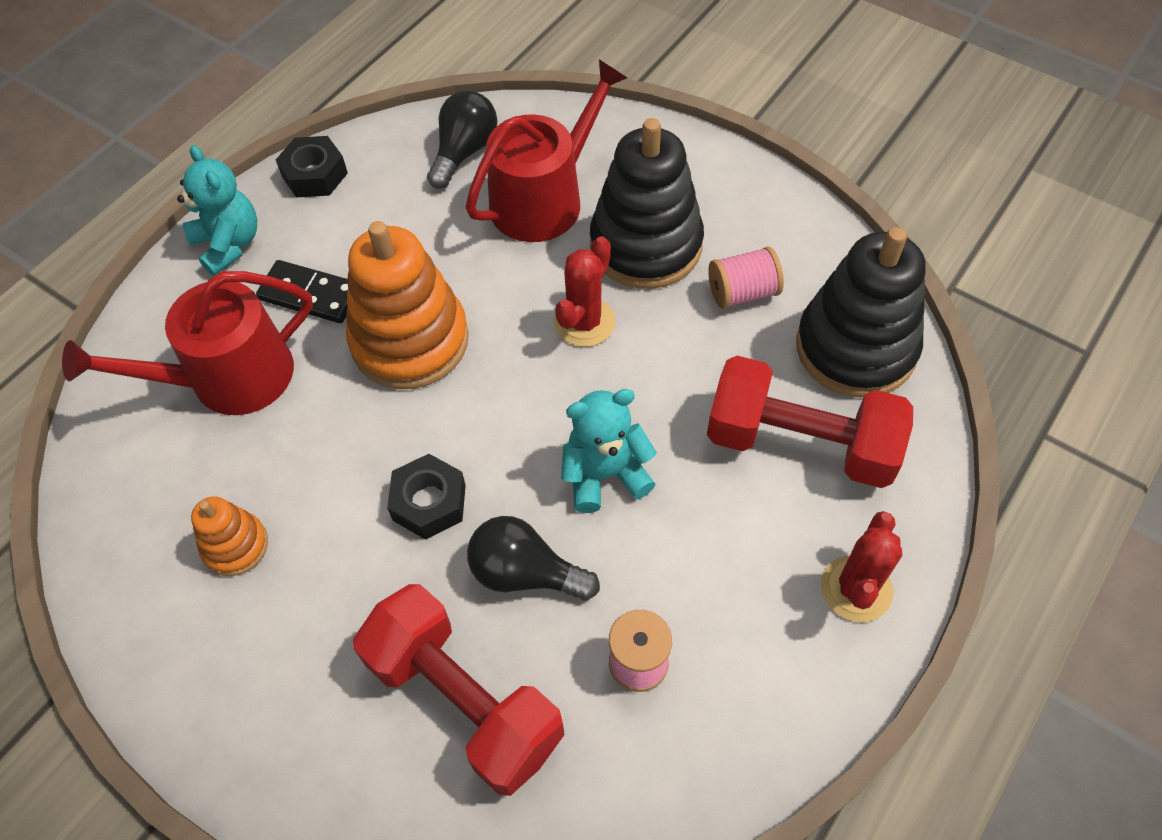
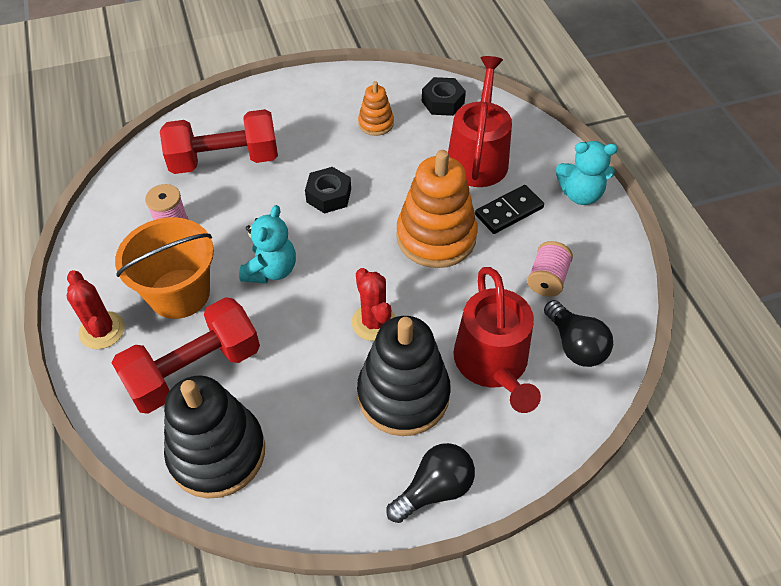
camera: 125 degrees right, 5 degrees down
black nut [276,136,348,198] -> black nut moved to [422,77,466,116]
black light bulb [467,516,600,600] -> black light bulb moved to [386,443,475,523]
pink spool [708,246,784,309] -> pink spool moved to [527,241,573,297]
none -> orange bucket [115,217,214,319]

